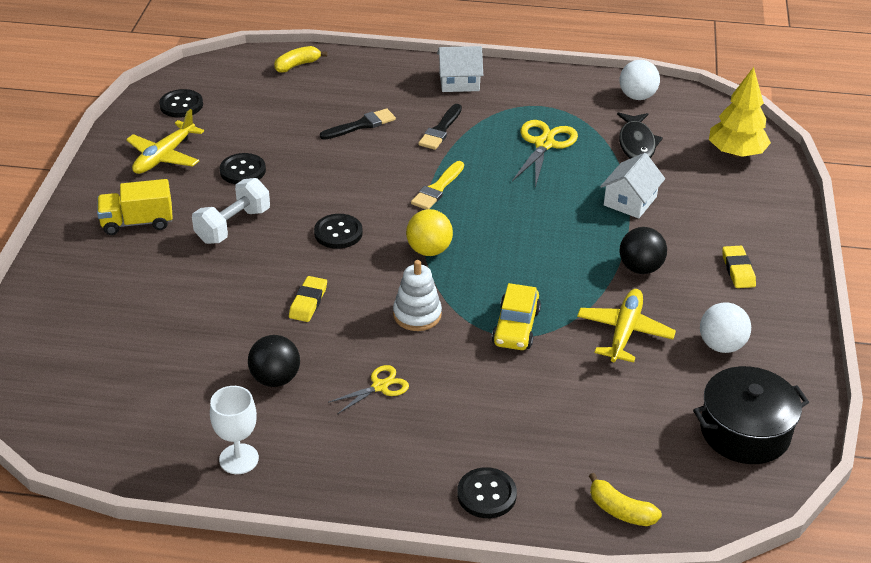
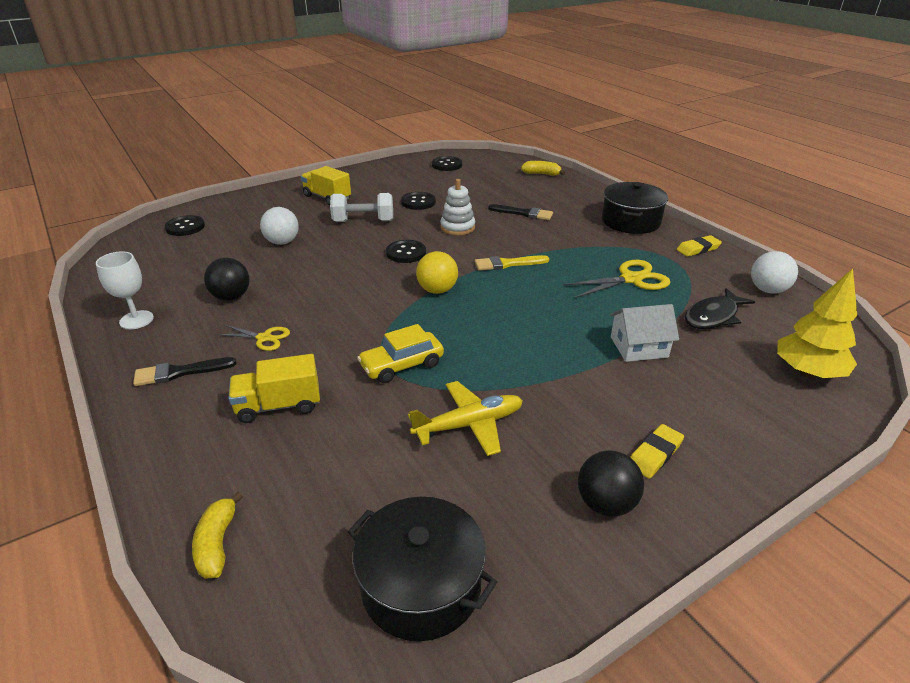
camera: 50 degrees right, 5 degrees down
yellow plane [126,109,204,174] -> none
yellow eraser [289,276,327,322] -> yellow eraser moved to [676,235,722,257]
white stacking toy [393,260,442,331] -> white stacking toy moved to [440,179,475,235]
black brush [418,104,462,150] -> black brush moved to [133,357,236,386]
white house [437,46,483,92] -> black pot [602,182,668,234]
black button [457,467,517,518] -> black button moved to [165,215,205,236]
black ball [620,227,667,274] -> black ball moved to [578,450,644,517]
white ball [700,302,751,353] -> white ball moved to [260,207,299,245]
none -> yellow truck [228,354,320,423]

